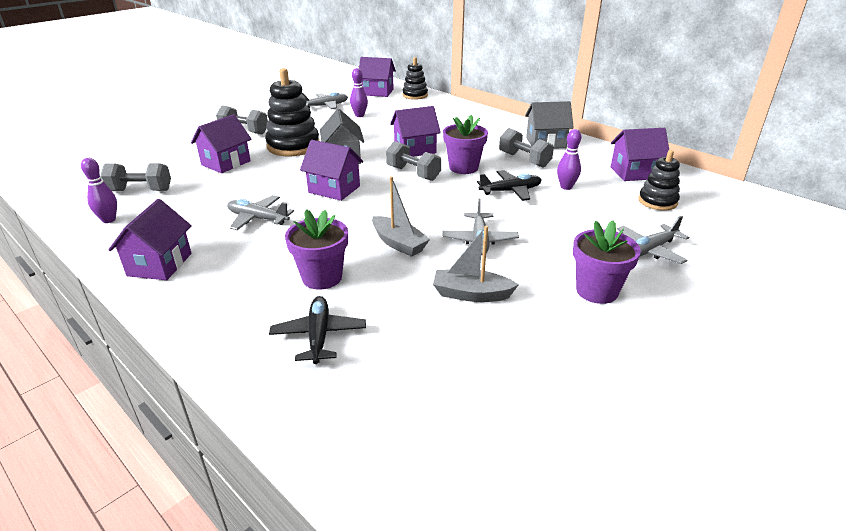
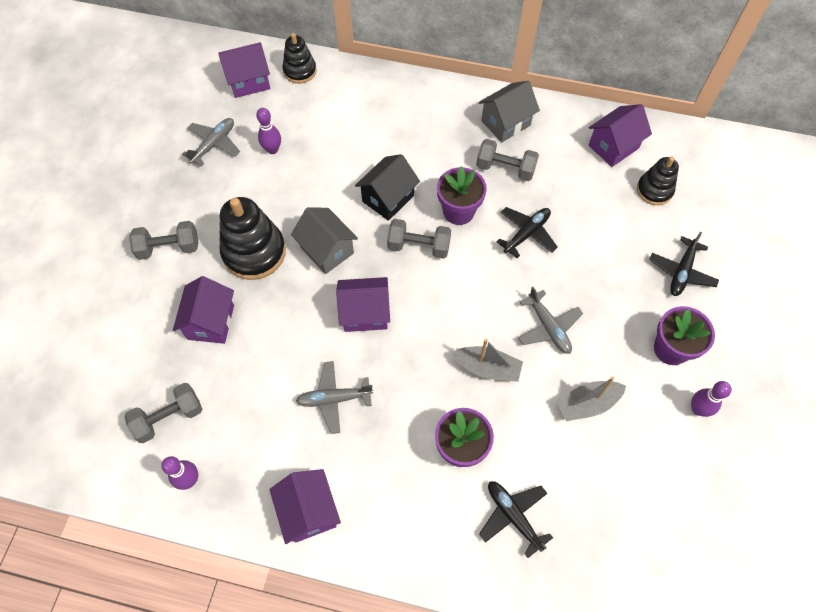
camera: 30 degrees left, 30 degrees up
purple house [390,106,441,157] -> black house [355,154,420,221]
purple bowling pin [557,129,581,190] -> purple bowling pin moved to [691,381,732,417]
grey plane [617,216,689,264] -> black plane [649,232,719,296]

